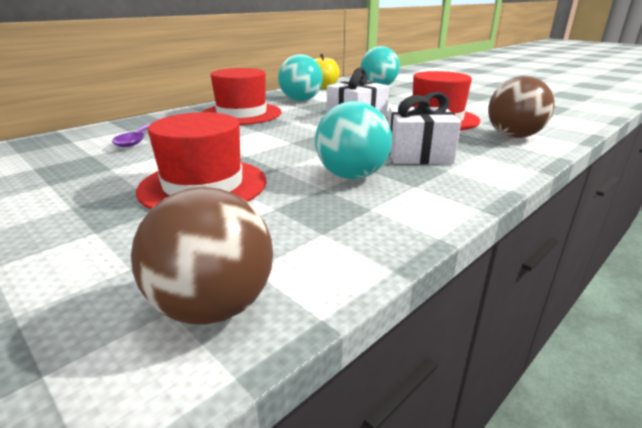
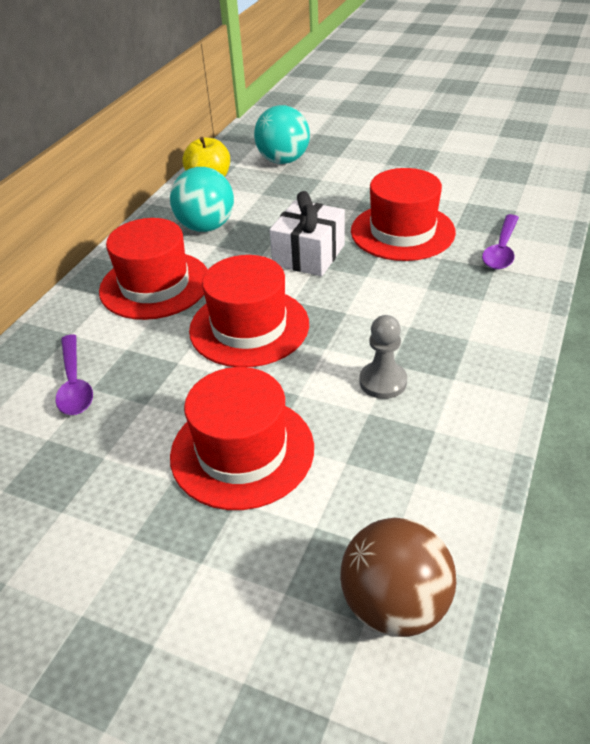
camera: 20 degrees left, 15 degrees up
turquoise ball [315,101,392,179] -> grey pawn [359,315,407,399]
white gift [388,92,461,164] -> none
brown ball [488,76,554,138] -> purple spoon [482,214,519,270]
none -> red hat [189,255,309,367]

